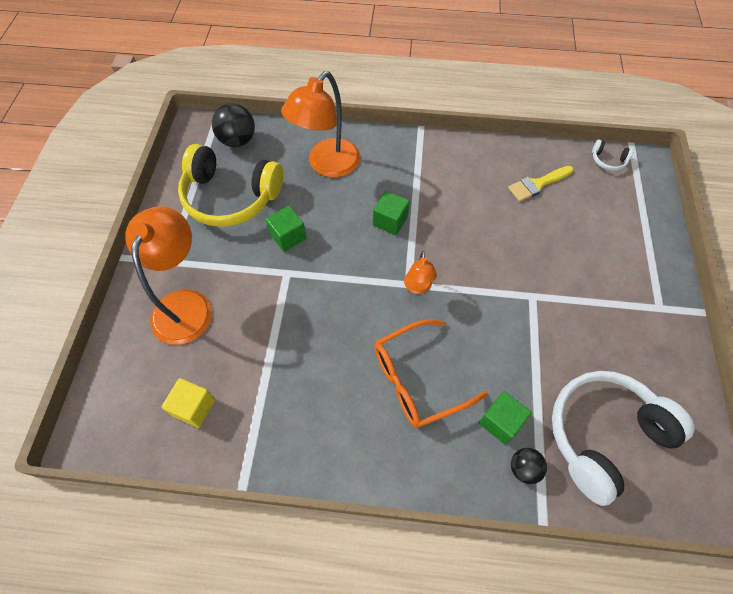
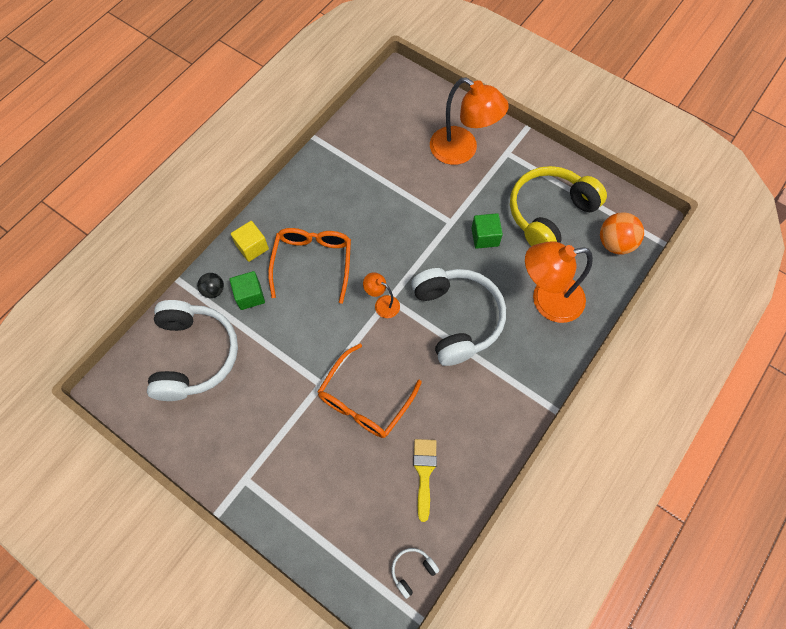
camera: 120 degrees right, 5 degrees up
yellow cube [162,378,215,428] -> yellow cube moved to [231,221,269,262]
black ball [212,103,255,147] -> orange ball [600,212,644,255]
orange lamp [281,71,360,178] -> orange lamp turned 75 degrees counterclockwise [525,242,593,323]
green cube [373,191,410,235] -> white headphones [411,268,506,366]
none -> orange glasses [317,344,422,438]

